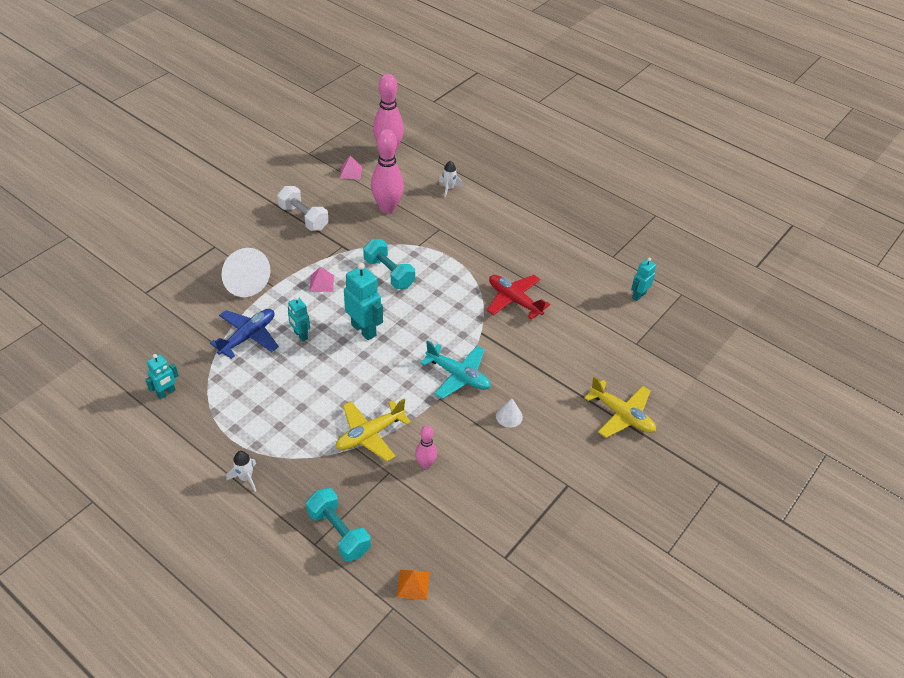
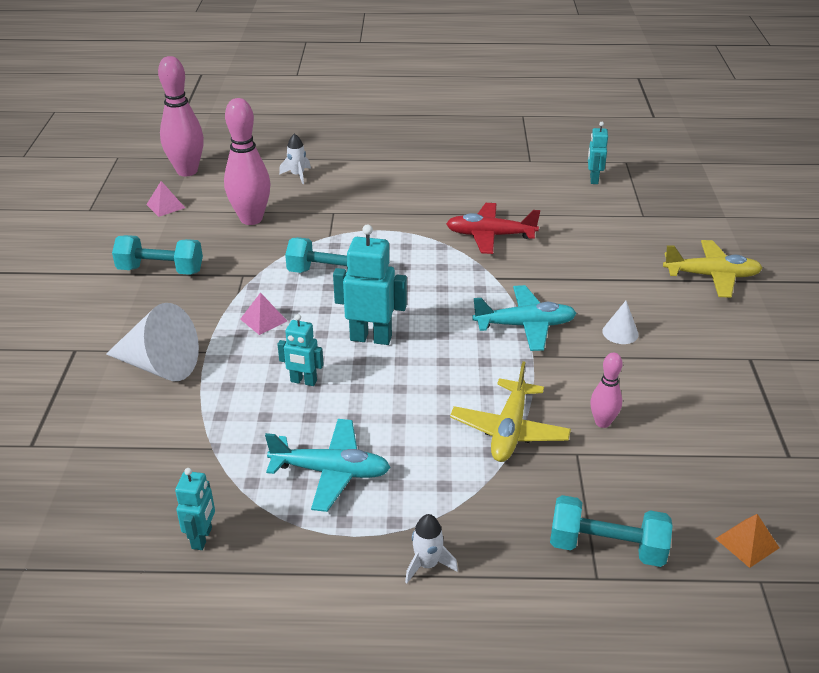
camera: 35 degrees left, 10 degrees down
blue plane [210,309,279,359] -> none
white dumbbell [277,186,329,231] -> turquoise dumbbell [112,235,203,275]
none -> turquoise plane [265,419,391,512]

